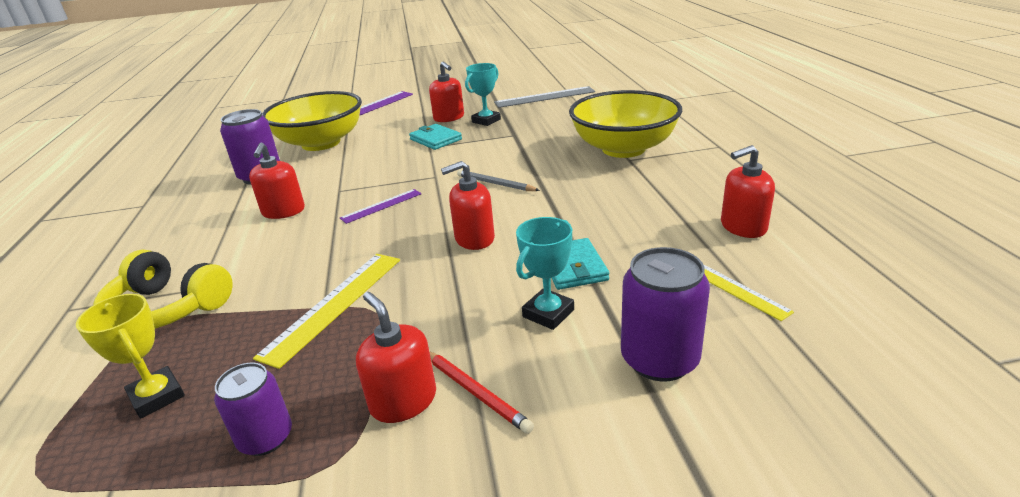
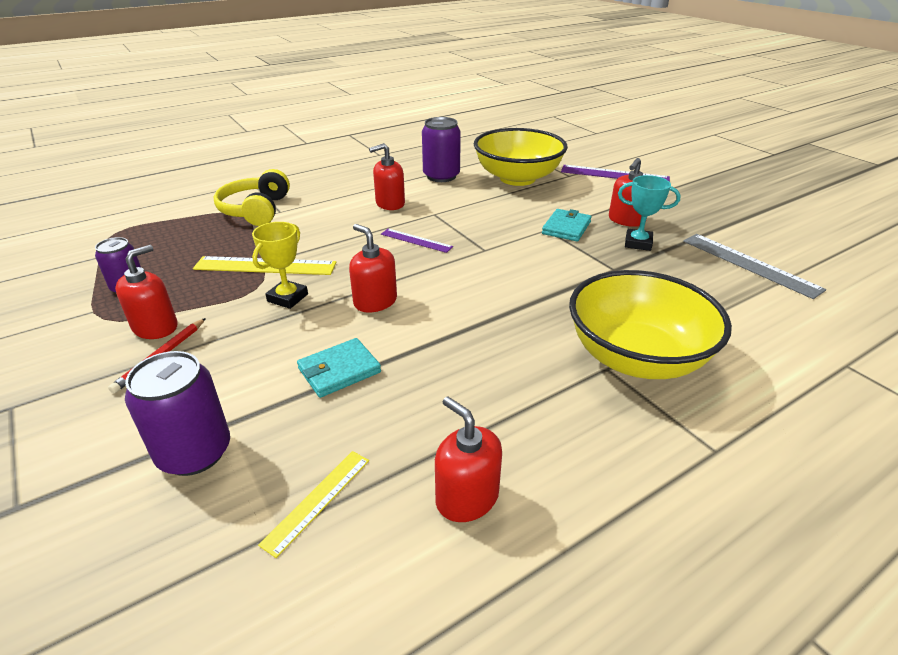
camera: 65 degrees right, 5 degrees up
yellow trophy [76,294,185,419] -> yellow trophy moved to [252,222,308,309]
grey pencil [457,169,540,191] -> none
turquoise trophy [516,217,574,330] -> none

